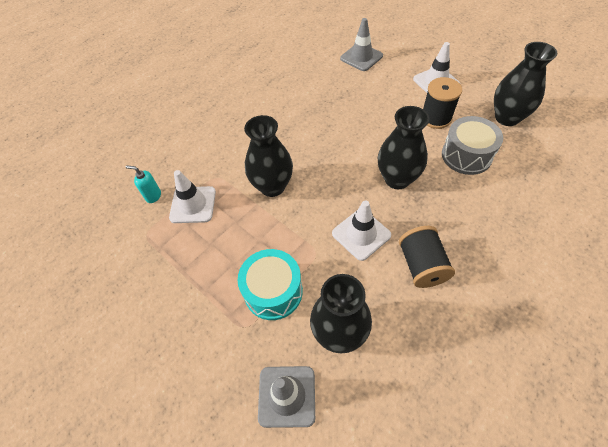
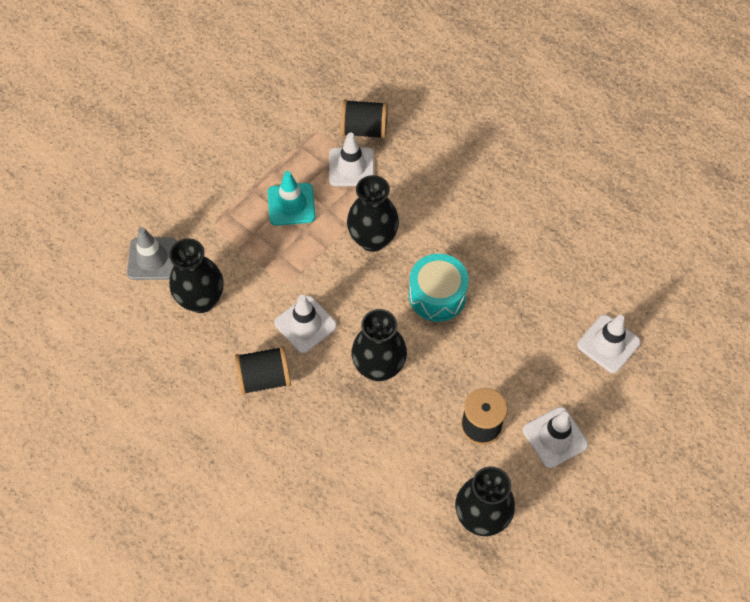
camera: 85 degrees right, 5 degrees up
turquoise soap dispenser [125,165,161,203] -> black spool [341,99,388,139]
turquoise drum [238,249,303,320] -> turquoise drum moved to [409,254,469,322]
grey traffic cone [340,18,383,71] -> white traffic cone [577,315,641,373]
grey drum [442,116,503,175] -> none
none -> turquoise traffic cone [268,171,316,226]

